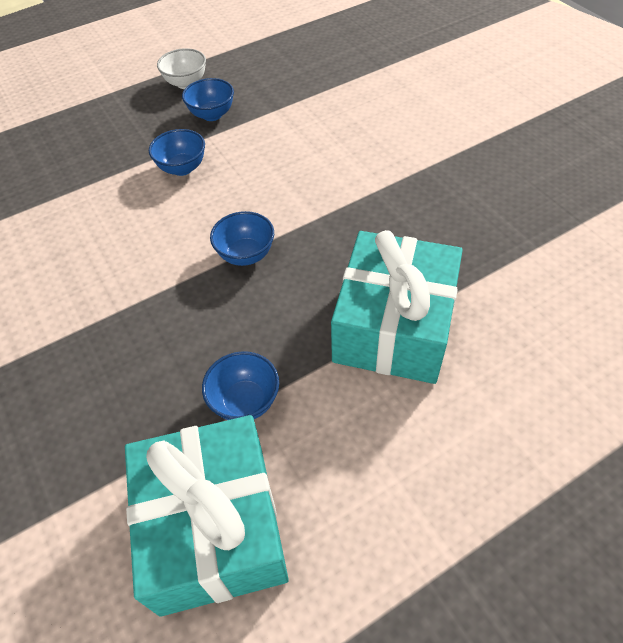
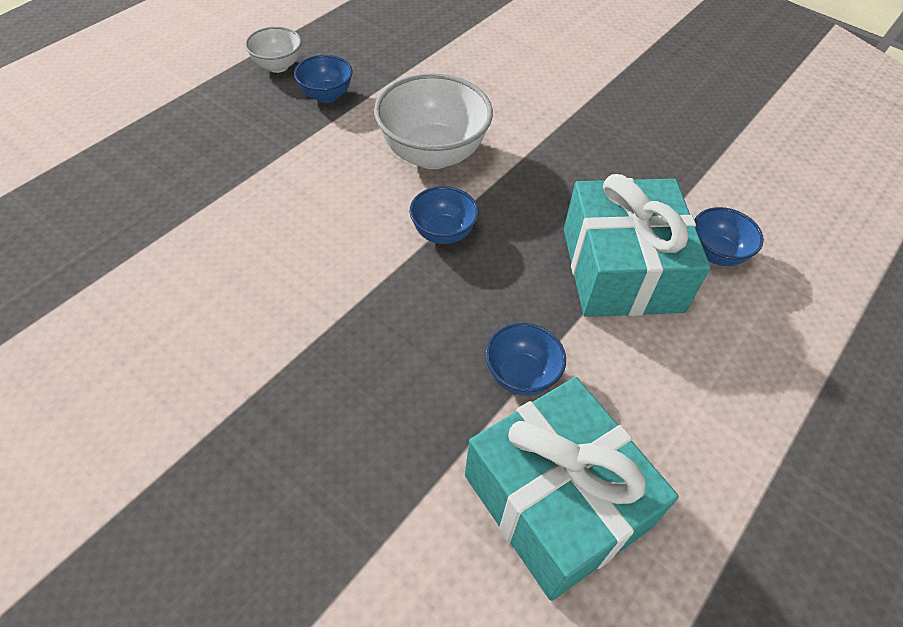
camera: 25 degrees left, 0 degrees up
blue bowl [149,129,205,176] -> blue bowl moved to [694,207,764,266]
none -> white bowl [374,73,493,169]

